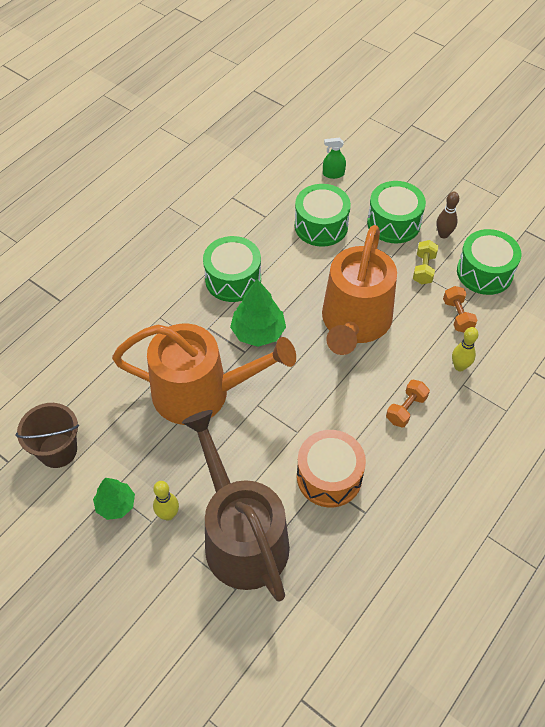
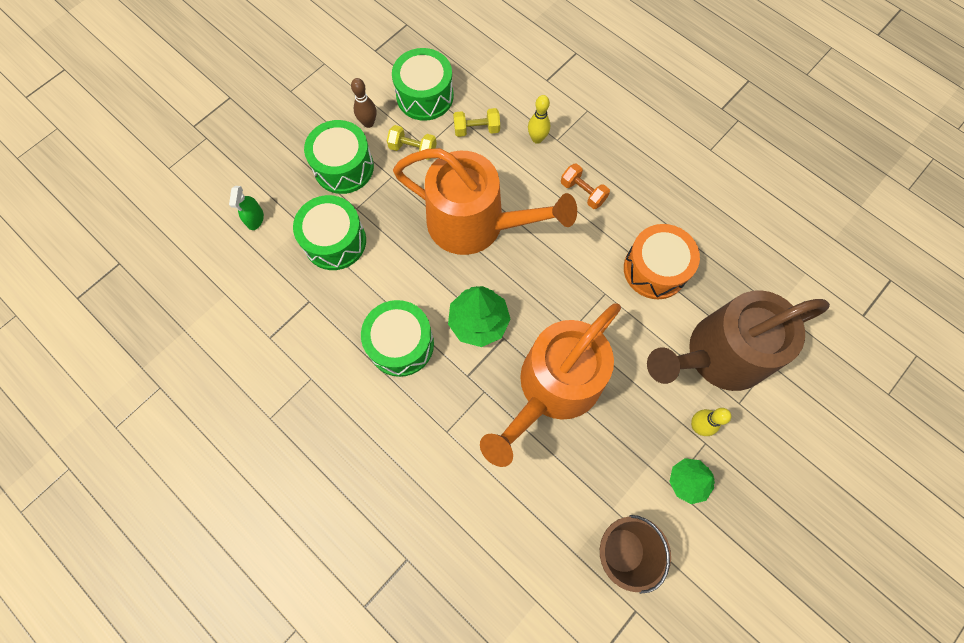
camera: 85 degrees left, 15 degrees up
orange watering can [112,324,296,425] -> orange watering can turned 150 degrees counterclockwise [480,303,621,467]
orange dumbbell [443,286,477,332] -> yellow dumbbell [453,108,500,137]

